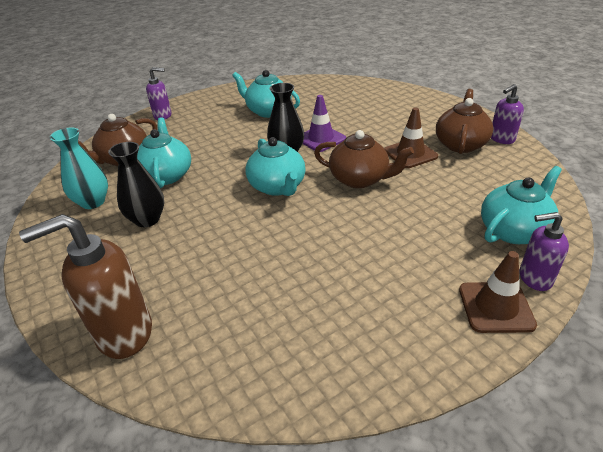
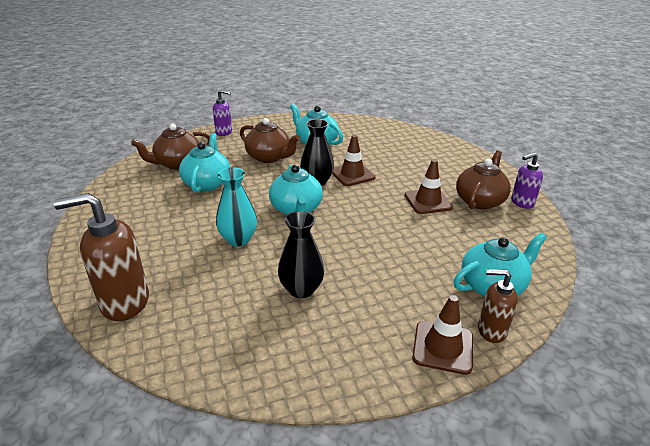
camera: 10 degrees right, 5 degrees down
turquoise vase [50,128,108,209] -> turquoise vase moved to [216,167,257,246]
black vase [108,142,164,227] -> black vase moved to [278,211,325,298]
purple traffic cone [302,95,346,152] -> brown traffic cone [332,135,375,186]
brown teapot [314,130,414,188] -> brown teapot moved to [240,118,300,163]
purple soap dispenser [519,212,569,291] -> brown soap dispenser [478,269,518,343]

